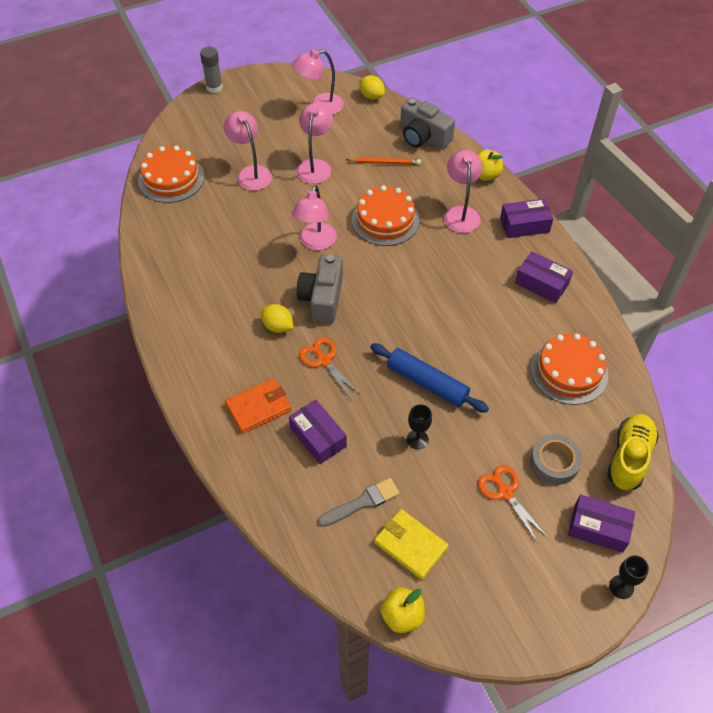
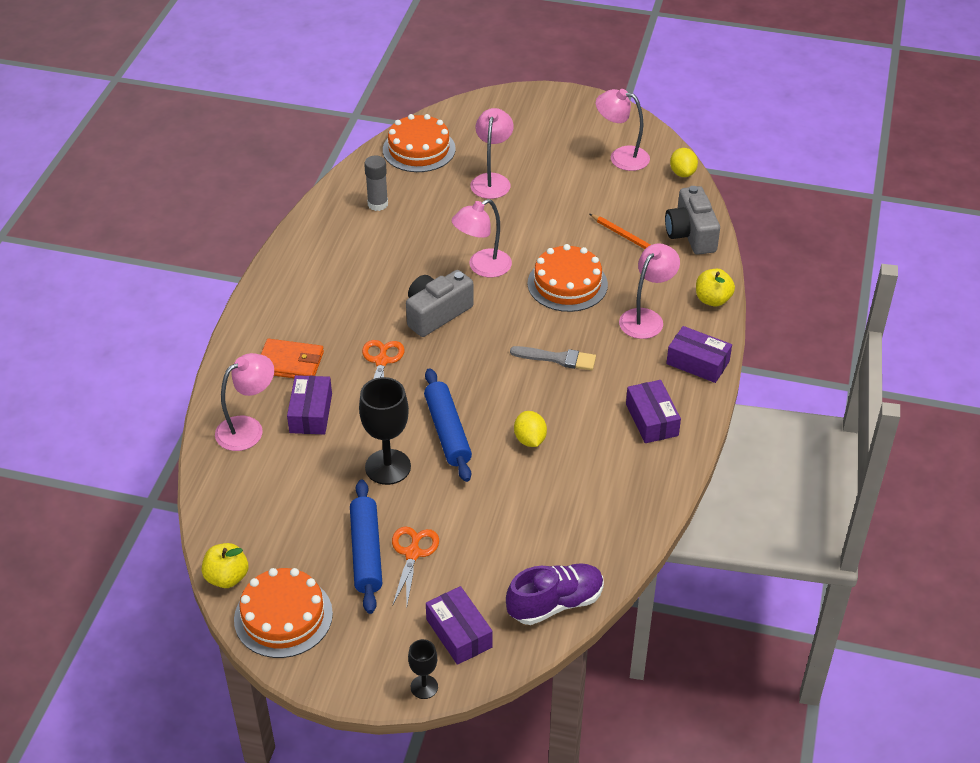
camera: 40 degrees right, 10 degrees down
grey glue stick [200,47,223,93] -> grey glue stick moved to [364,155,388,211]
yellow lemon [261,304,294,333] -> yellow lemon moved to [514,411,547,447]
pink lamp [296,103,333,184] -> pink lamp moved to [215,353,274,451]
grey brush [318,478,400,527] -> grey brush moved to [510,346,596,370]
yellow wallet [374,509,449,580] -> none
black goblet [407,404,432,449] -> black goblet [359,377,411,485], size x1.88
grey tape [530,434,582,485] -> none
orange cake [531,334,608,405] -> orange cake moved to [234,568,333,658]
yellow shoe [607,414,659,490] -> purple shoe [506,563,604,625]
none -> blue rolling pin [350,480,382,614]

